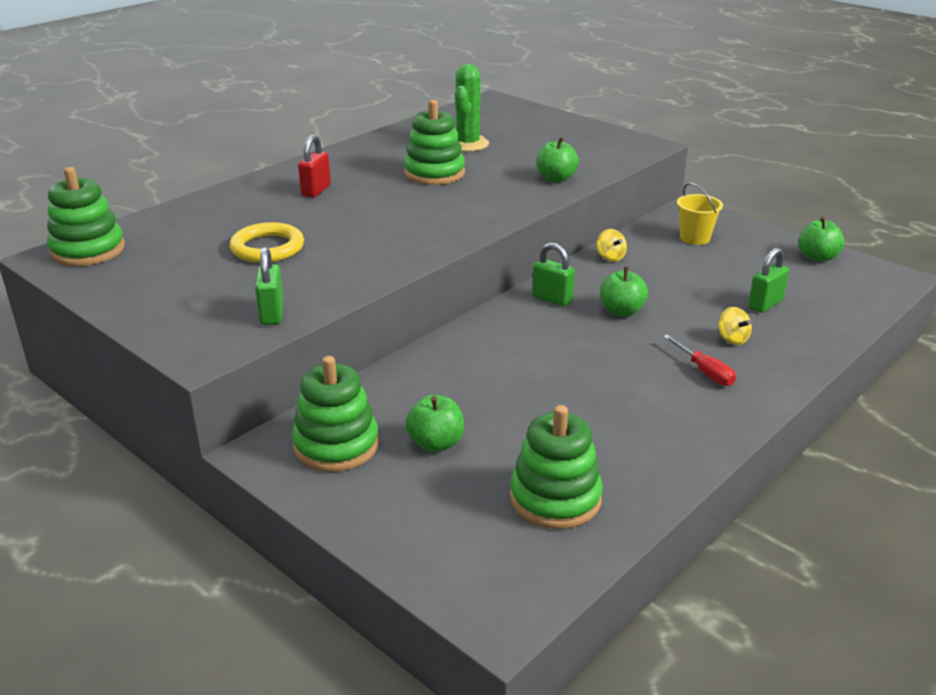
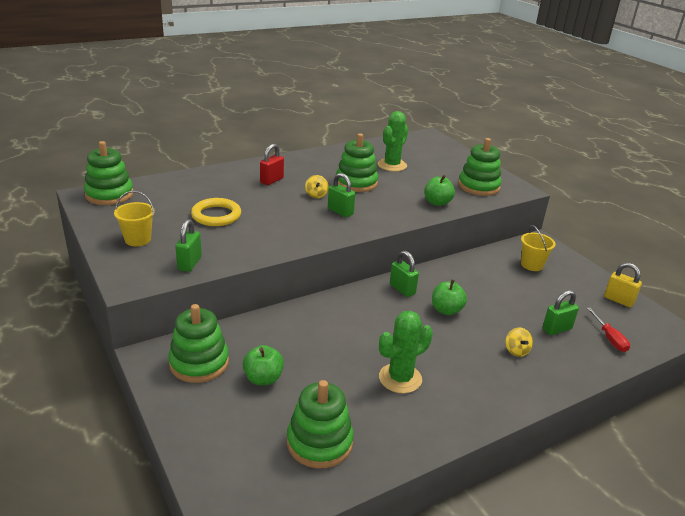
camera: 15 degrees right, 0 degrees up
yellow spinning top [597,229,627,262] -> yellow spinning top moved to [305,175,329,198]
red screwdriver [663,335,736,386] -> red screwdriver moved to [587,308,630,352]
green apple [798,217,844,262] -> yellow padlock [604,263,642,307]
none -> yellow bucket [114,191,155,246]
none -> green padlock [328,173,355,217]
none -> green cactus [379,311,433,394]
none -> green stacking toy [458,138,502,196]

